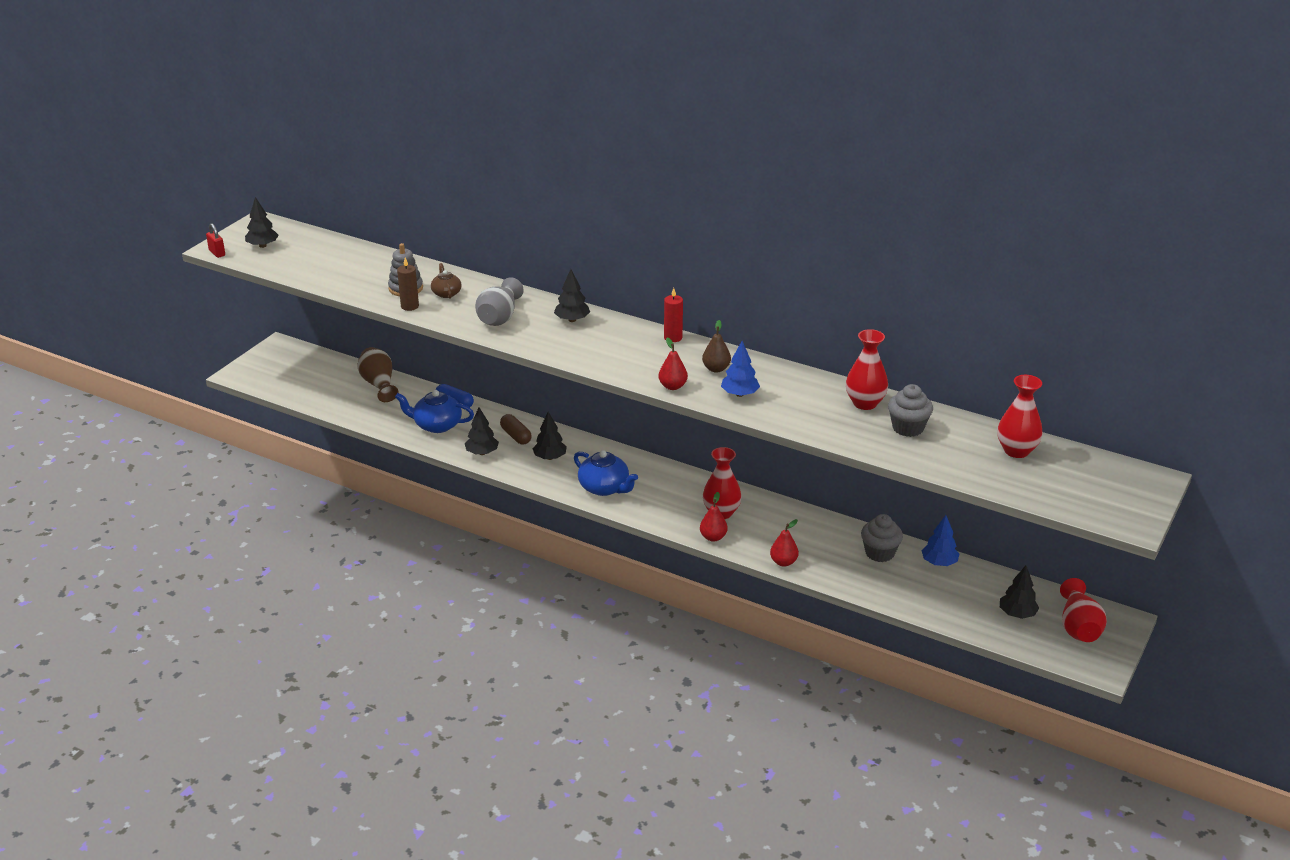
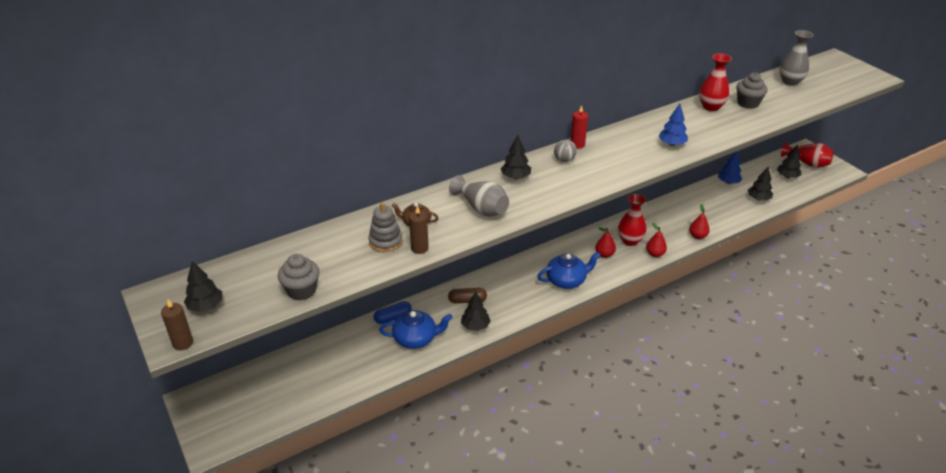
camera: 60 degrees left, 5 degrees up
red padlock [206,223,225,258] -> brown candle [161,299,193,351]
brown vase [357,347,399,402] -> none
blue teapot [395,390,474,433] -> blue teapot turned 135 degrees counterclockwise [379,310,452,349]
black tree [533,412,567,460] -> black tree moved to [748,167,773,201]
red pear [659,337,688,390] -> red pear moved to [595,227,616,258]
brown pear [702,320,731,372] -> none
grey cupcake [861,514,903,562] -> grey cupcake moved to [278,254,320,301]
red vase [997,375,1043,458] -> grey vase [779,30,814,86]
none -> grey ball [554,140,577,162]

